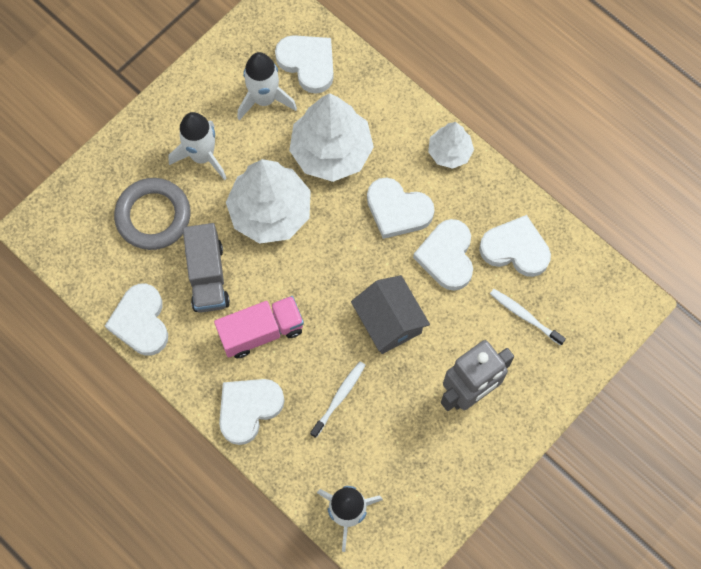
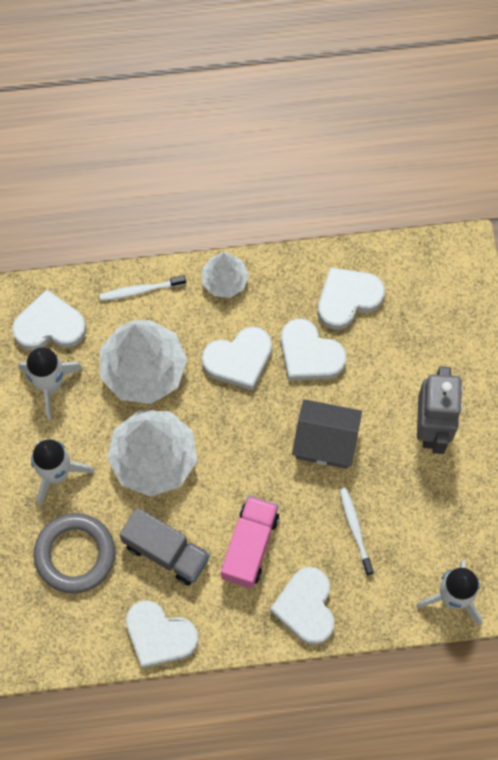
camera: 50 degrees left, 0 degrees up
white toothbrush [490,289,566,346] -> white toothbrush moved to [99,275,186,301]

